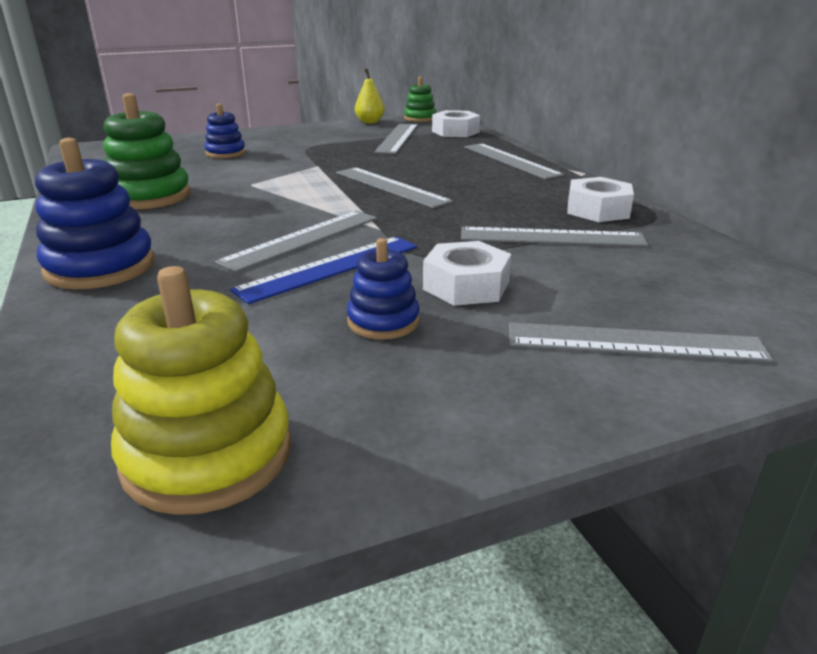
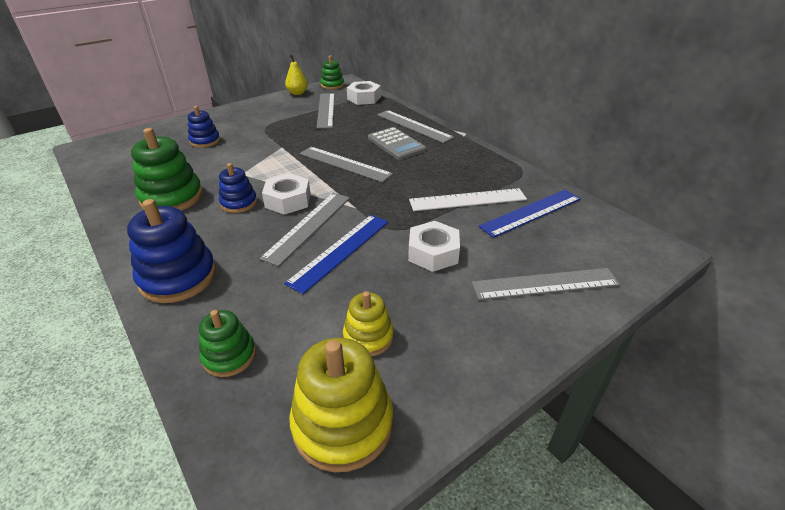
camera: 15 degrees left, 10 degrees up
blue stacking toy [347,238,420,340] -> blue stacking toy moved to [219,163,257,213]
grey ruler [461,227,649,247] -> white ruler [409,188,527,211]
white nut [567,177,634,222] -> white nut moved to [262,173,311,215]
none -> green stacking toy [199,310,256,377]
none -> yellow stacking toy [343,291,394,356]
none -> grey calculator [368,127,426,160]
none -> blue ruler [479,190,581,238]

